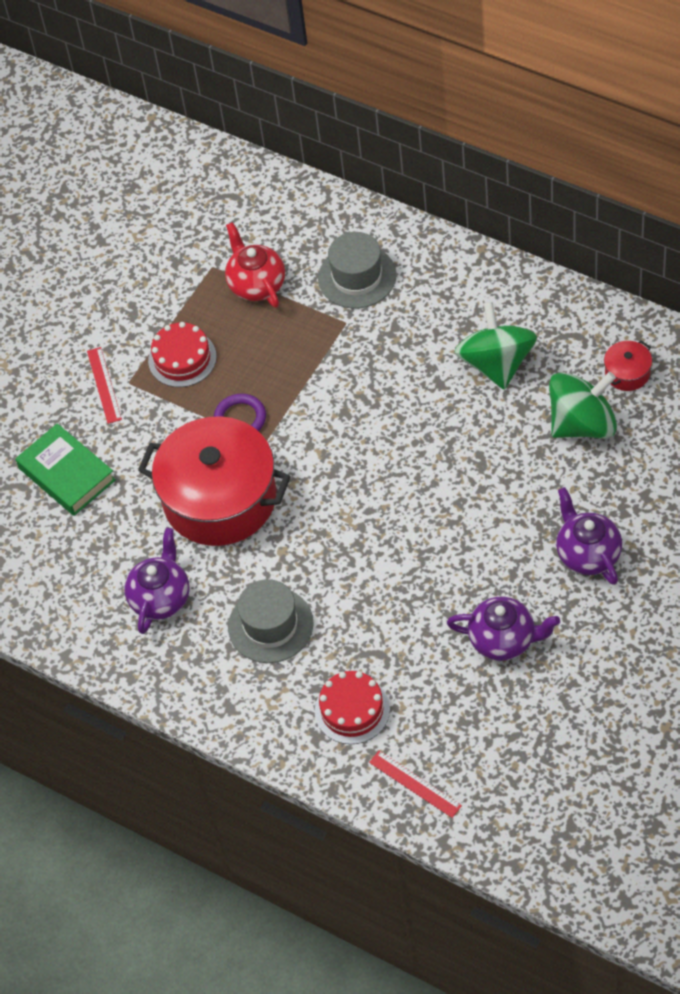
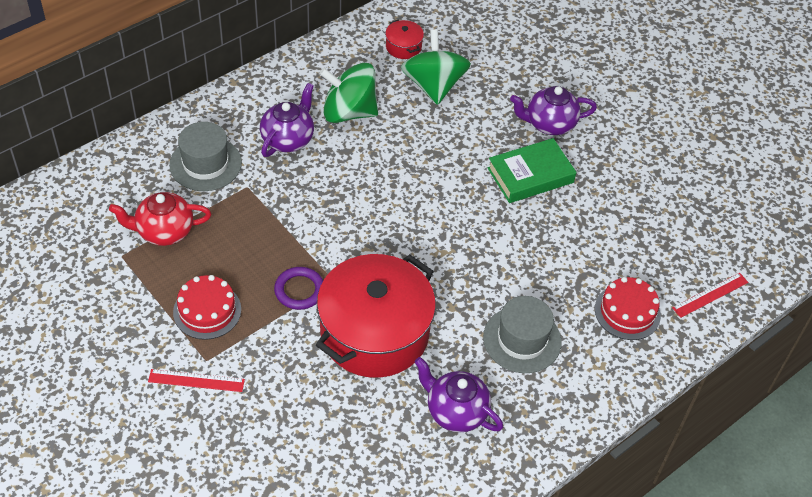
camera: 80 degrees left, 5 degrees down
green book [15,423,116,516] -> green book moved to [488,138,576,203]
purple teapot [447,597,560,661] -> purple teapot moved to [260,83,314,157]

